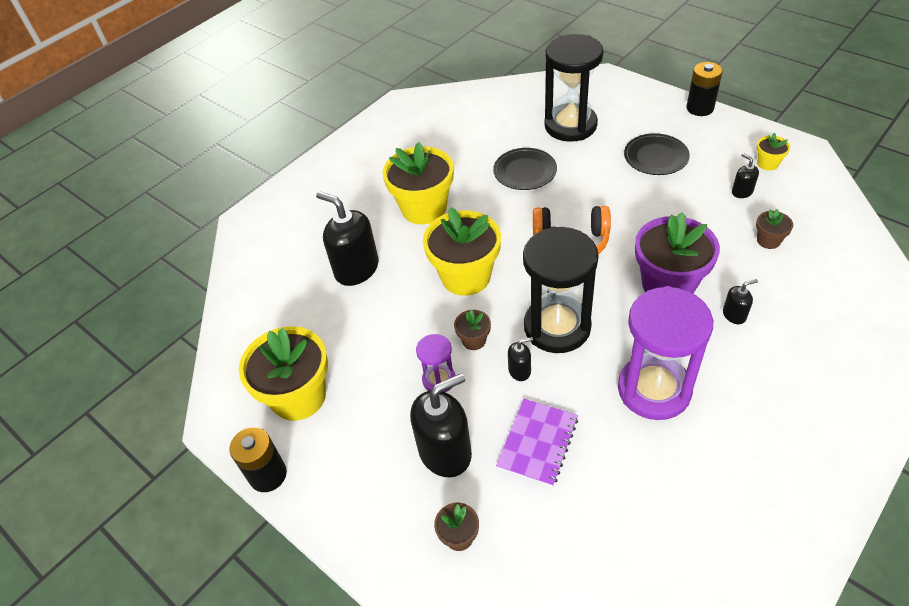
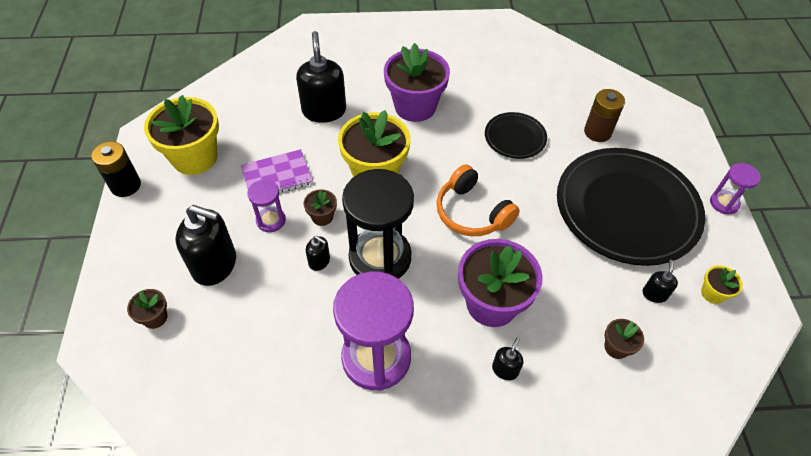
camera: 40 degrees right, 5 degrees up
yellow flower pot [382,142,454,224] -> purple flower pot [384,43,450,122]
purple notebook [496,399,578,487] -> purple notebook moved to [241,149,313,193]
black hourglass [544,34,603,142] -> brown battery [584,89,625,142]
black plate [624,133,690,175] -> black plate [557,148,705,266], size x2.13
black battery [687,62,723,116] -> purple hourglass [710,163,761,214]
black soap dispenser [723,279,758,324] -> black soap dispenser turned 90 degrees counterclockwise [492,338,523,380]

